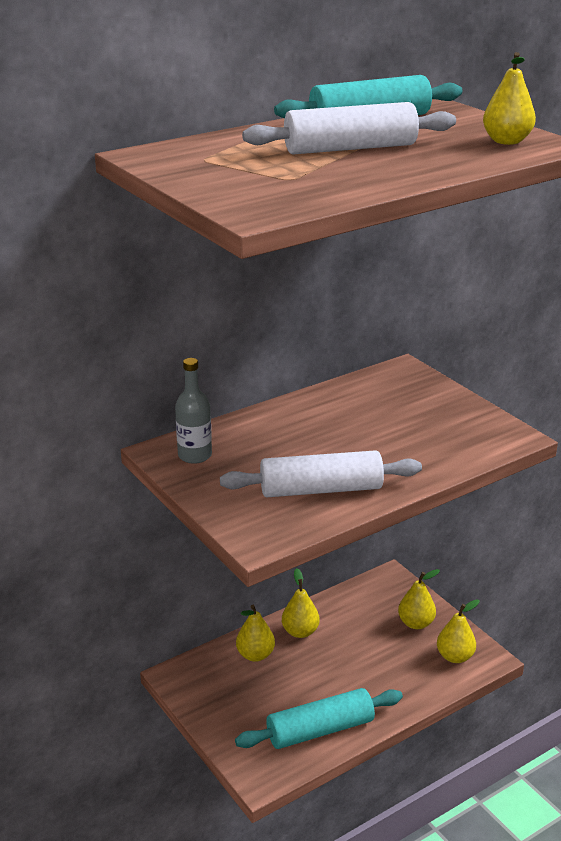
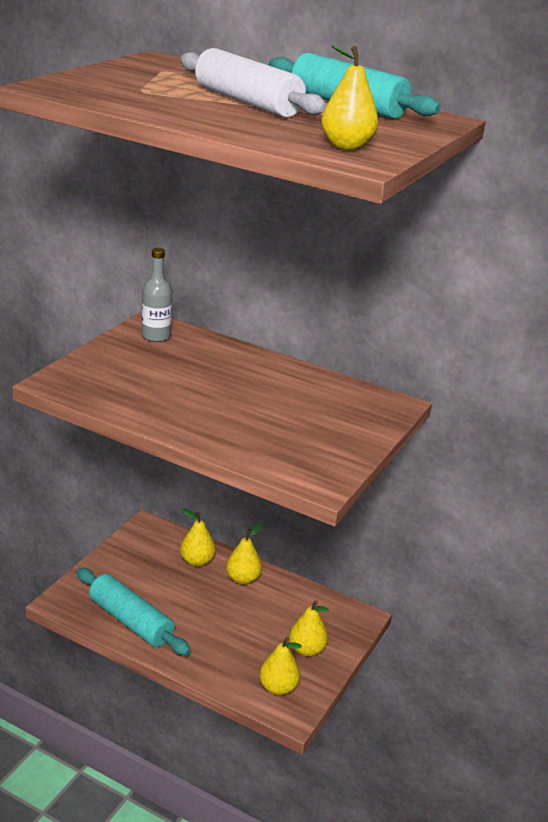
camera: 60 degrees right, 0 degrees up
white rolling pin [220,450,422,497] -> none

